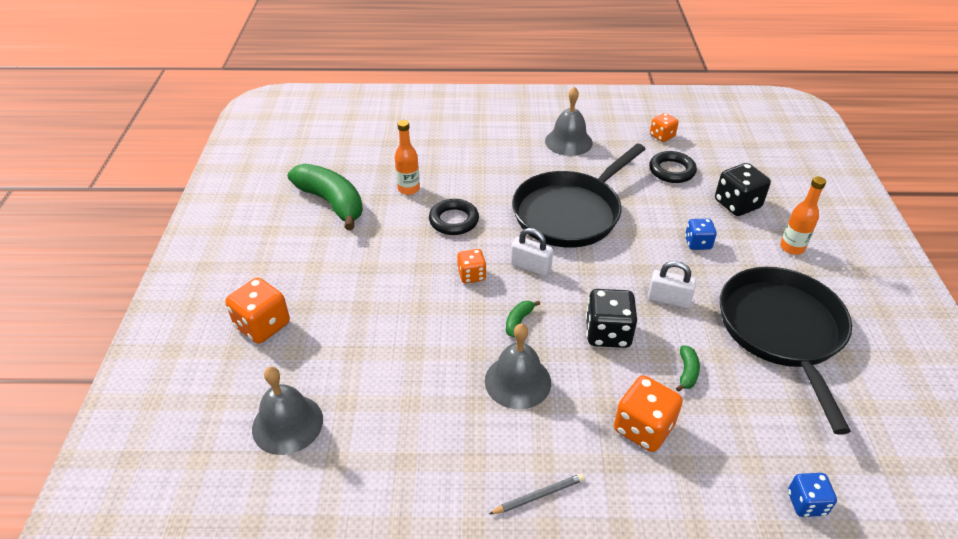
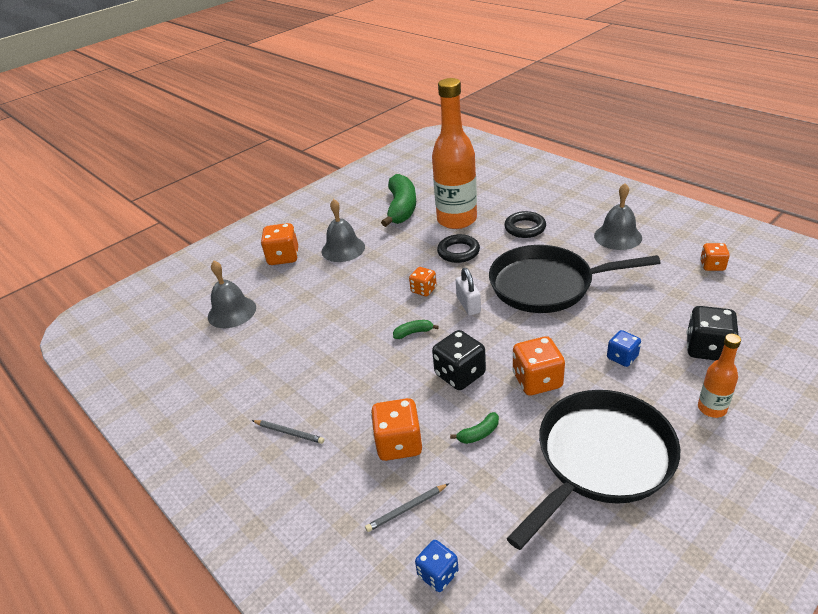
camera: 50 degrees right, 5 degrees down
orange bottle [395,120,420,195] -> orange bottle [432,78,477,229], size x2.17
grey bell [485,323,551,409] -> grey bell moved to [322,199,365,262]
white padlock [648,261,696,308] -> orange dice [513,336,565,396]
black ring [649,151,697,183] -> black ring moved to [504,211,546,238]
none -> grey pencil [365,484,448,532]

